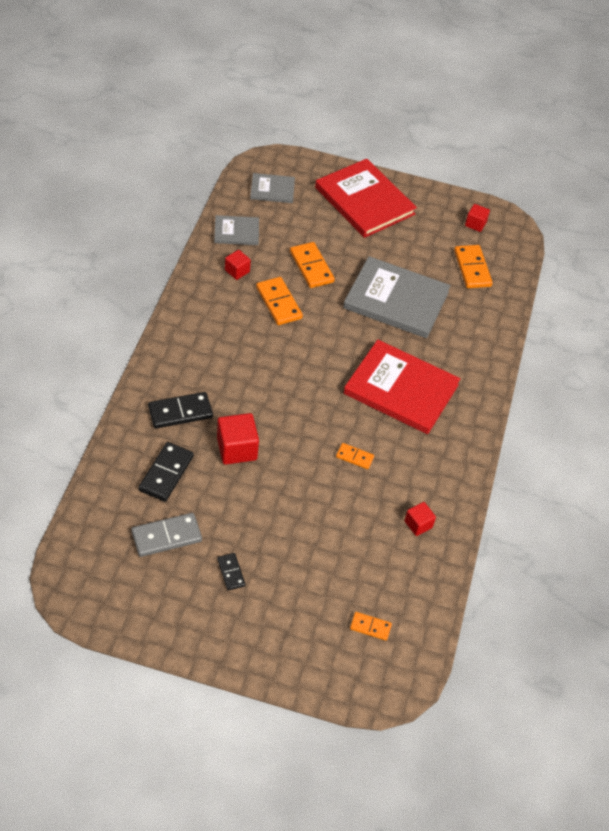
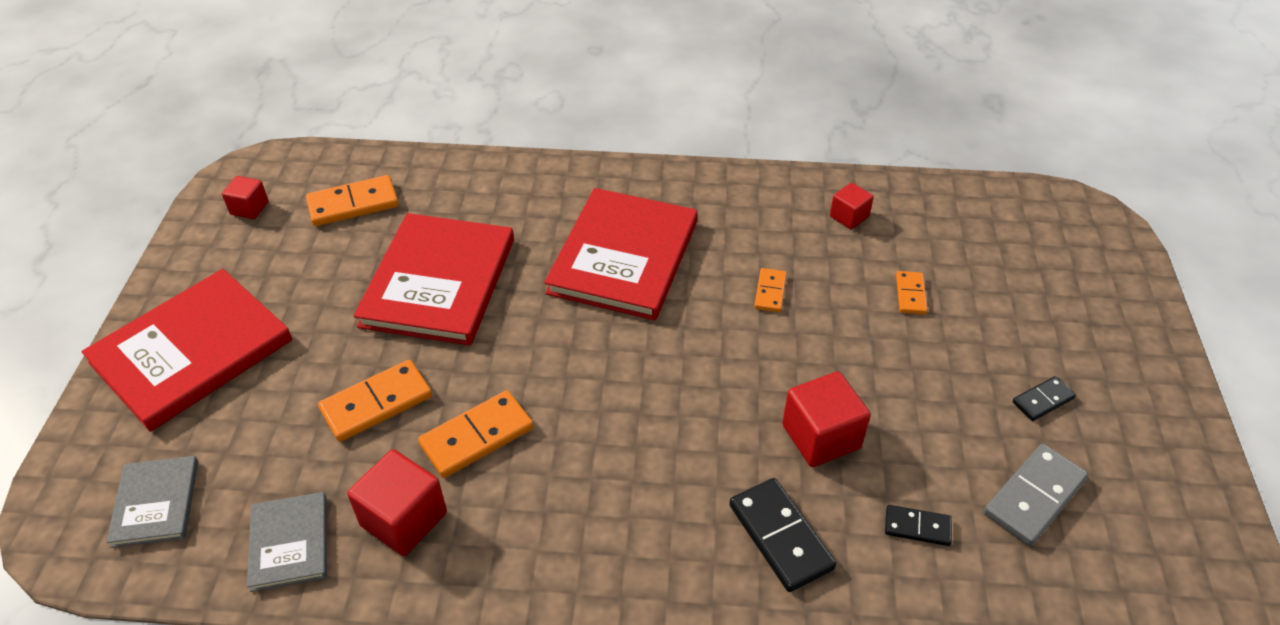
camera: 95 degrees left, 5 degrees down
grey domino [131,513,202,557] -> grey domino turned 75 degrees clockwise [984,444,1088,546]
black domino [138,442,194,502] -> black domino [885,505,952,546], size x0.58
red cube [225,250,251,280] -> red cube [347,449,447,556], size x1.69
grey book [343,256,450,338] -> red book [353,213,514,345]
orange domino [350,612,392,641] -> orange domino moved to [896,271,928,315]

